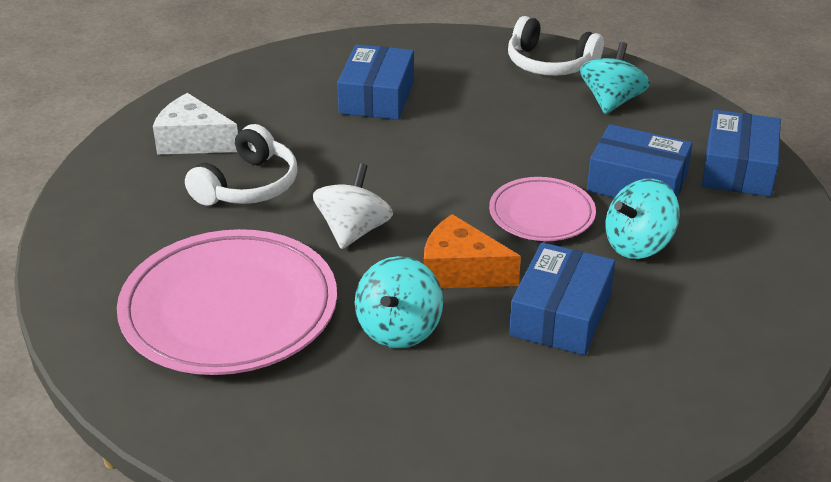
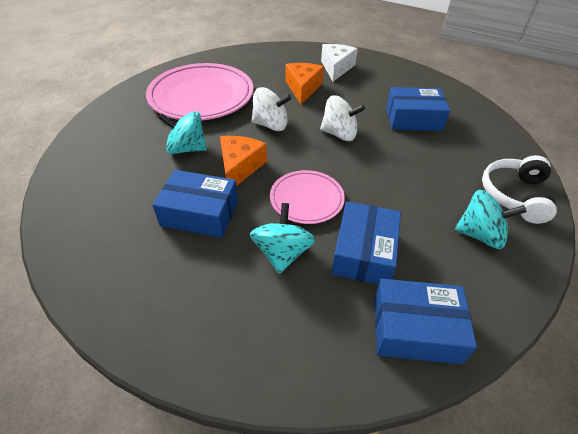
camera: 80 degrees right, 10 degrees up
white headphones [185,124,297,206] -> orange cheese [286,63,324,104]
turquoise spinning top [606,179,680,259] -> turquoise spinning top turned 45 degrees clockwise [250,203,315,274]
none -> white spinning top [320,95,365,141]

